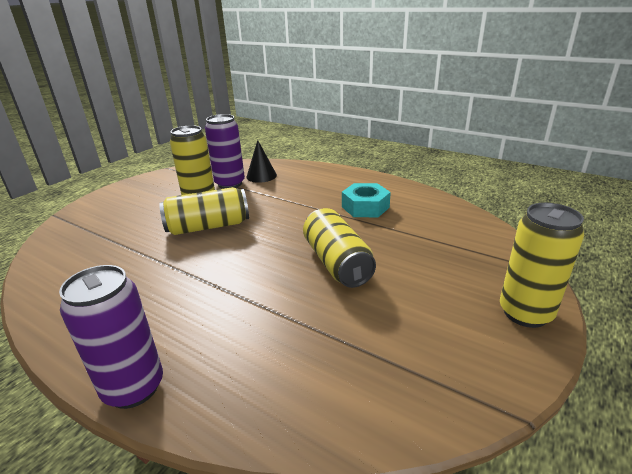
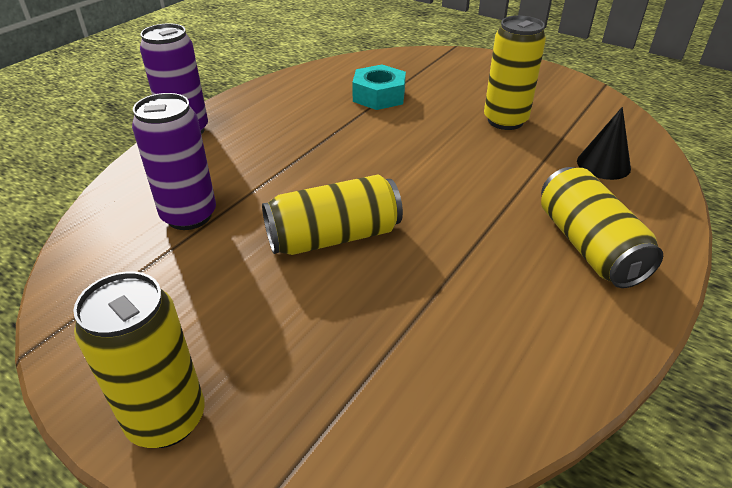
camera: 90 degrees right, 10 degrees up
yellow can [159,187,249,235] -> yellow can moved to [541,167,663,288]
purple can [205,114,245,189] -> purple can moved to [132,93,216,230]
turquoise nut [342,183,391,217] -> turquoise nut moved to [352,65,406,110]

